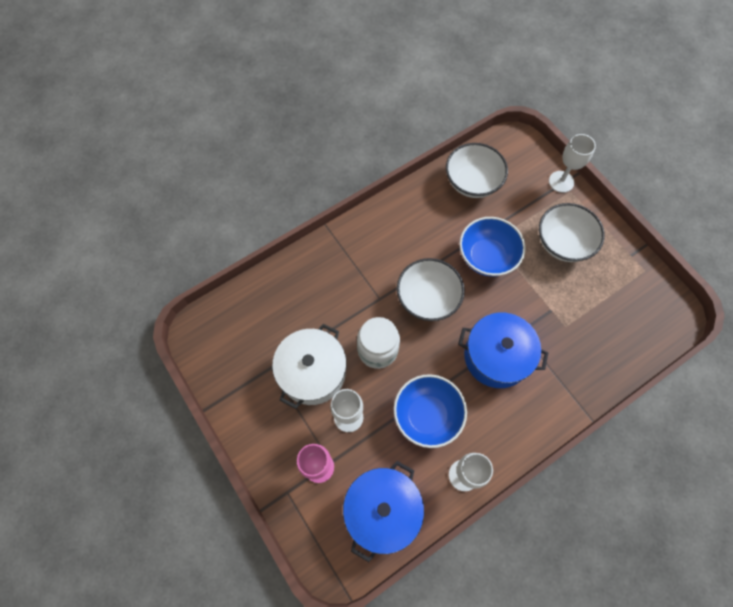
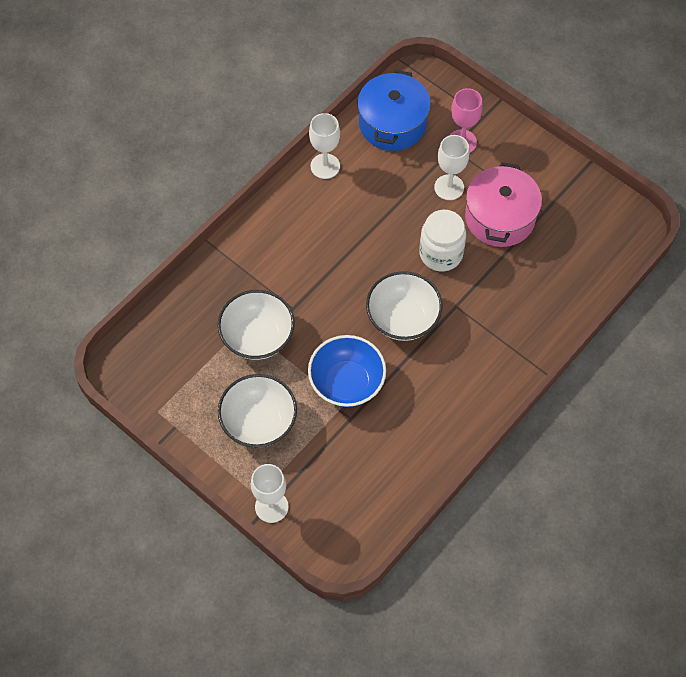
camera: 165 degrees right, 5 degrees down
white pot [272,324,346,409] -> pink pot [465,162,542,247]
blue bowl [394,374,467,448] -> none
white bowl [446,143,508,198] -> white bowl moved to [218,290,295,360]
blue pot [458,313,548,388] -> none

